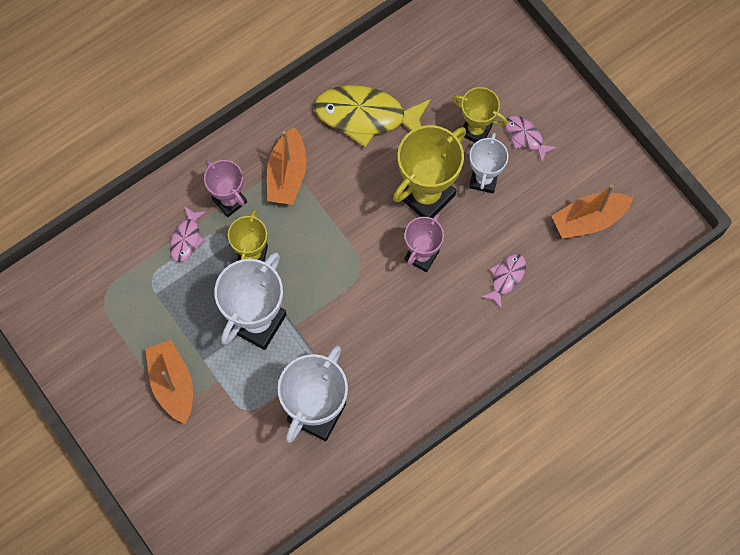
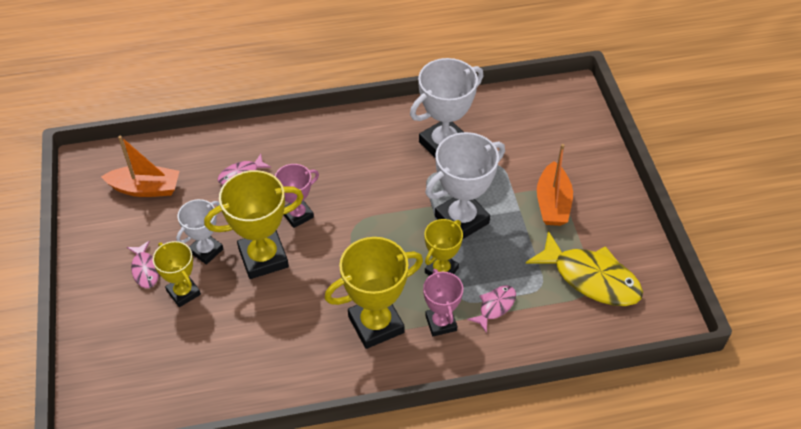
camera: 155 degrees left, 20 degrees down
orange boat [267,127,307,205] -> yellow trophy [324,237,423,349]
yellow fish [314,85,431,147] -> yellow fish moved to [526,231,643,306]

